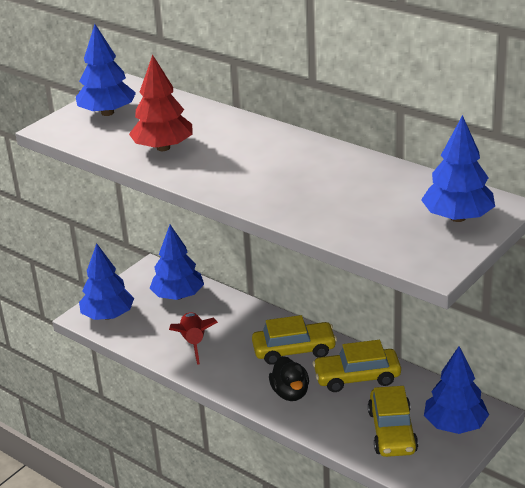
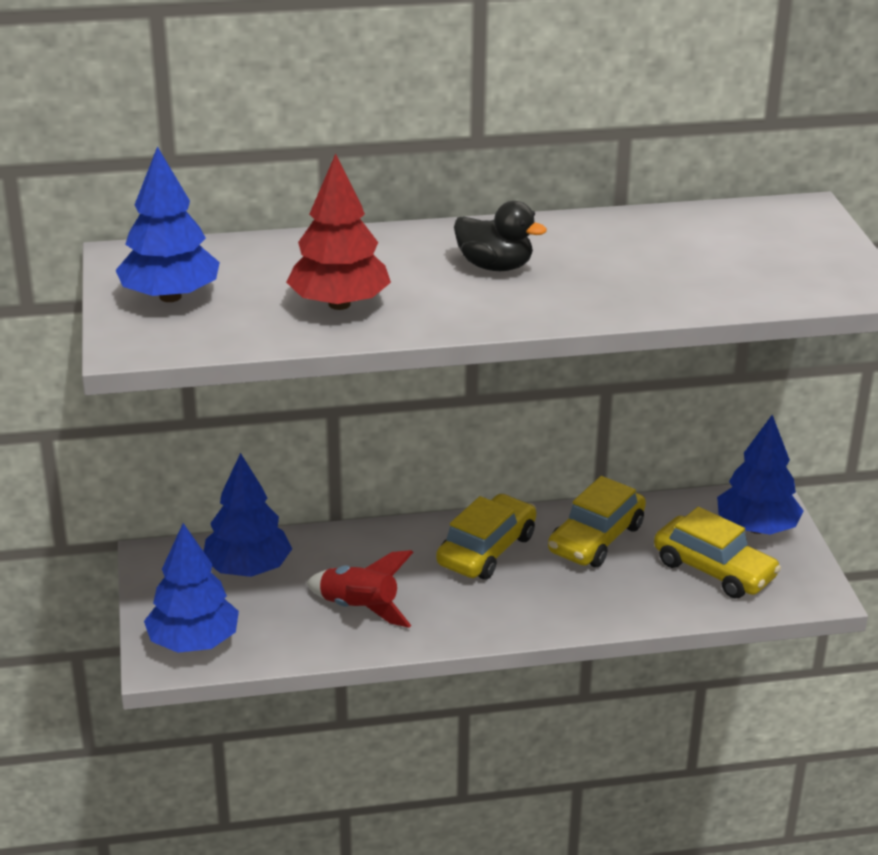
camera: 50 degrees left, 0 degrees up
black duck [269,356,309,401] -> black duck moved to [454,201,547,271]
blue tree [421,115,495,222] -> none

